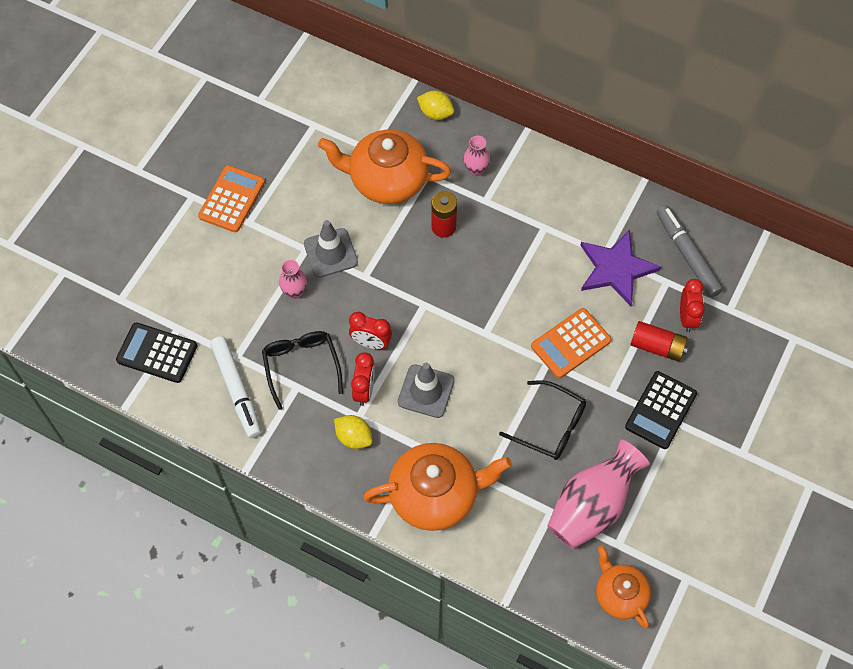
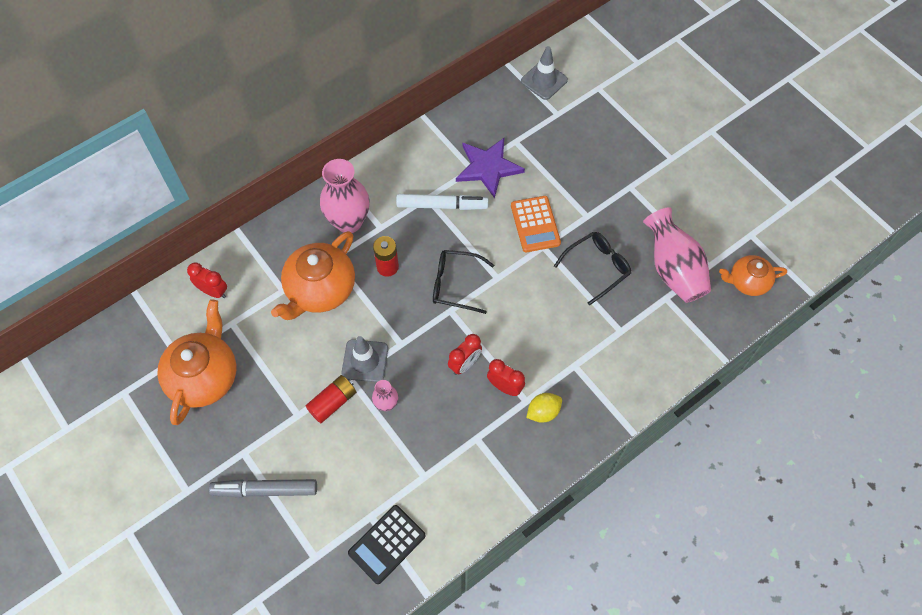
camera: 65 degrees left, 0 degrees up
orange calculator [198,165,265,232] -> none
white marker [210,336,261,438] -> white marker moved to [396,194,488,210]
black glasses [262,331,343,410] -> black glasses moved to [433,250,494,314]
orange teapot [363,443,512,531] -> orange teapot moved to [157,299,236,425]
grey traffic cone [398,363,455,418] -> grey traffic cone moved to [521,46,568,100]
yellow lemon [417,91,454,120] -> none
pink vase [463,136,490,176] -> pink vase [320,159,369,233], size x2.03
black calculator [625,371,697,449] -> none
red battery [630,321,688,362] -> red battery moved to [306,375,356,423]
grey marker [657,205,723,297] -> grey marker moved to [209,479,317,497]
red clock [680,279,705,332] -> red clock moved to [187,263,227,298]

